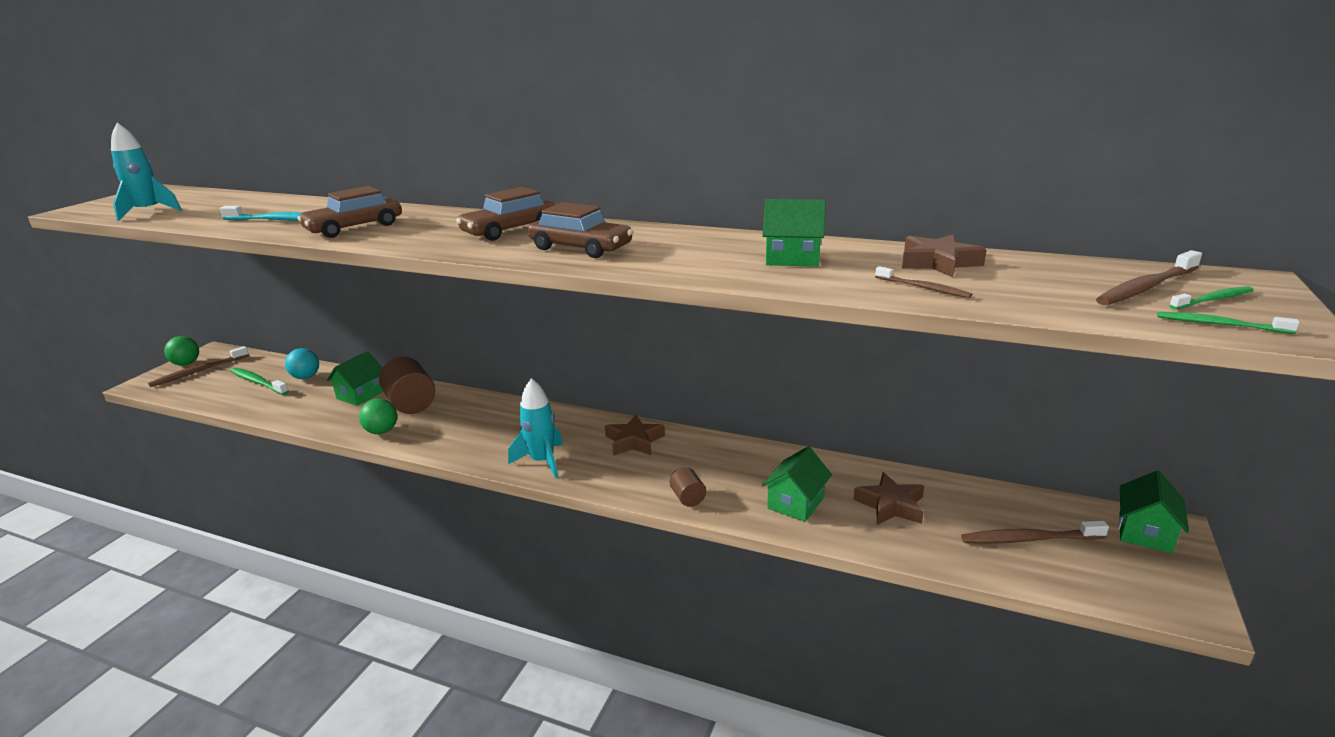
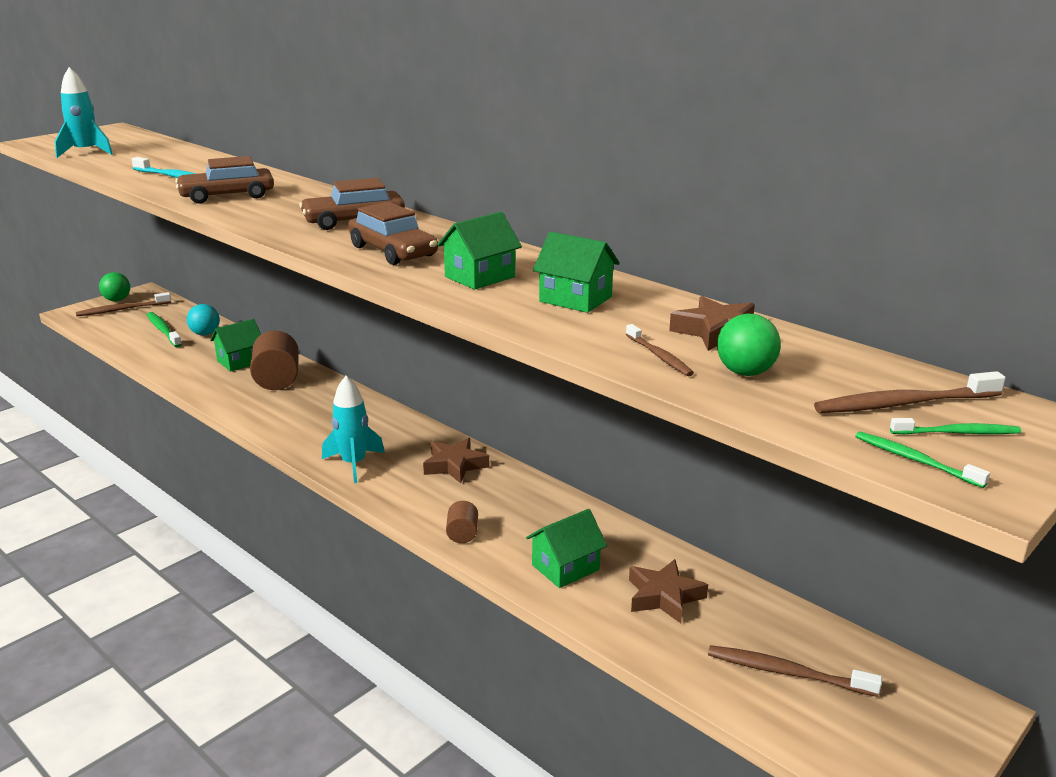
camera: 20 degrees right, 0 degrees up
green ball [359,398,397,434] -> green ball moved to [717,314,781,376]
green house [1118,470,1189,553] -> green house moved to [437,212,522,290]

